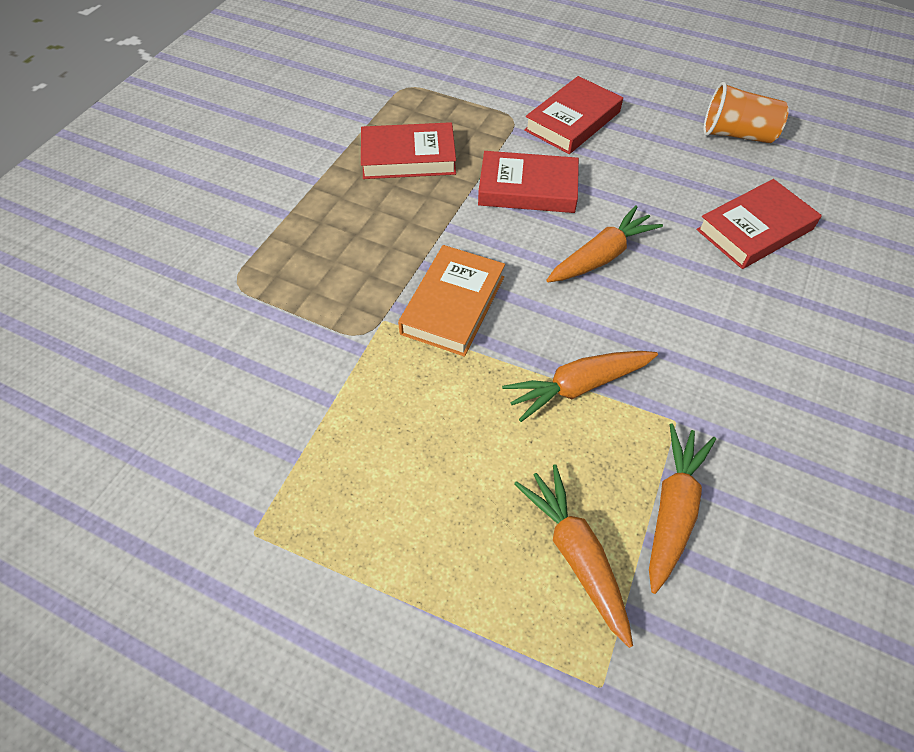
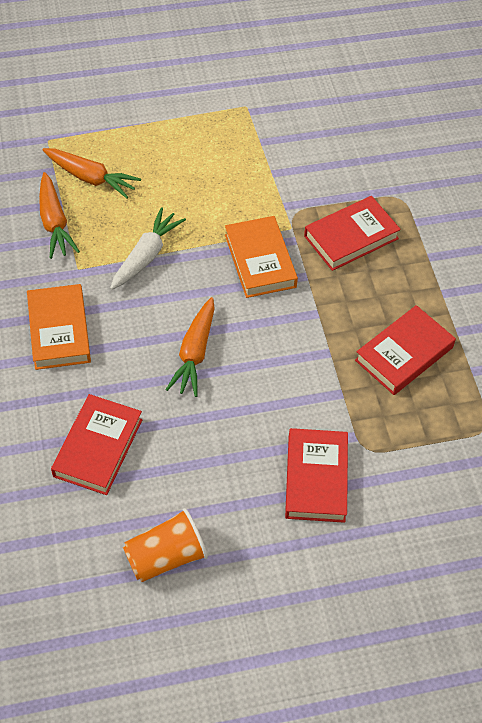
camera: 140 degrees right, 0 degrees up
red book [478,151,579,213] -> red book moved to [304,196,401,271]
orange carrot [502,351,658,422] -> white carrot [110,207,186,290]
none -> orange book [27,284,91,370]

